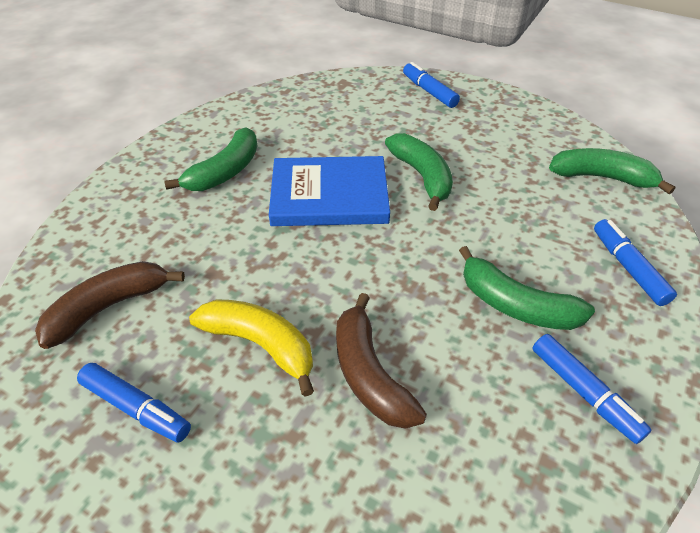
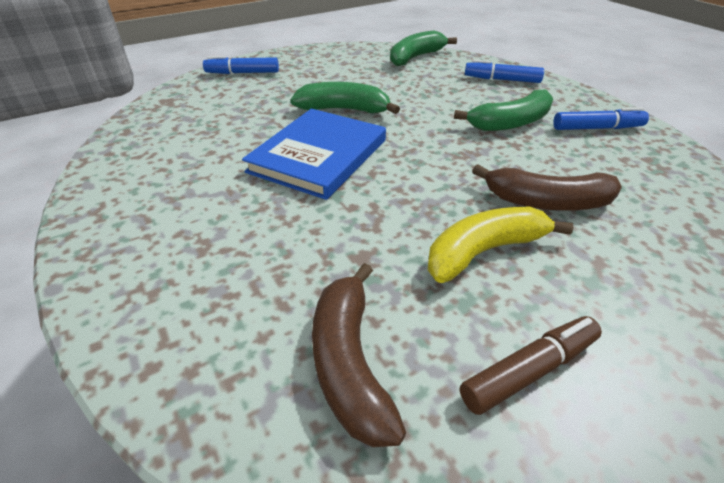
camera: 60 degrees left, 5 degrees down
blue marker [77,363,191,442] -> brown marker [460,316,602,415]
green banana [164,127,258,191] -> none

